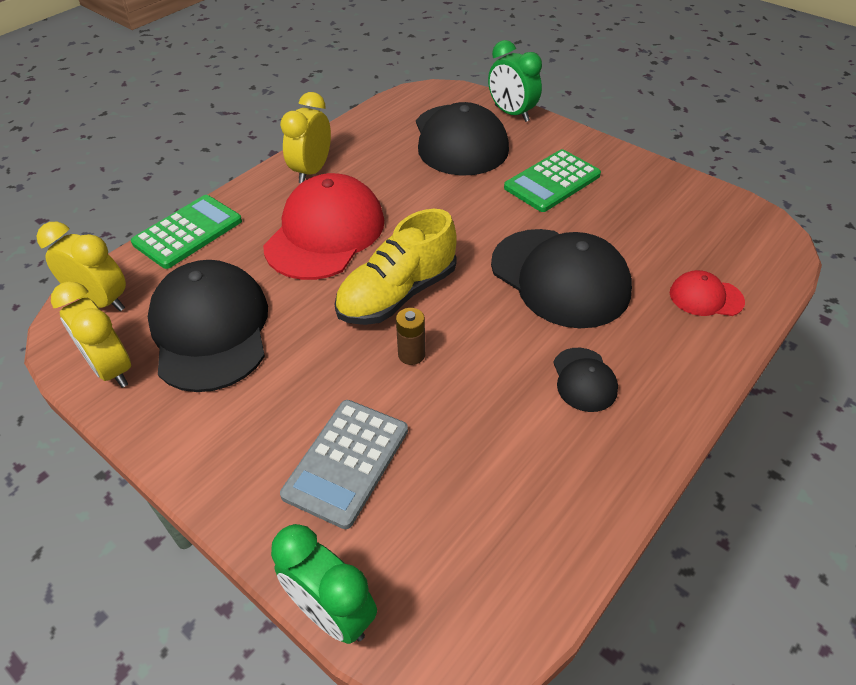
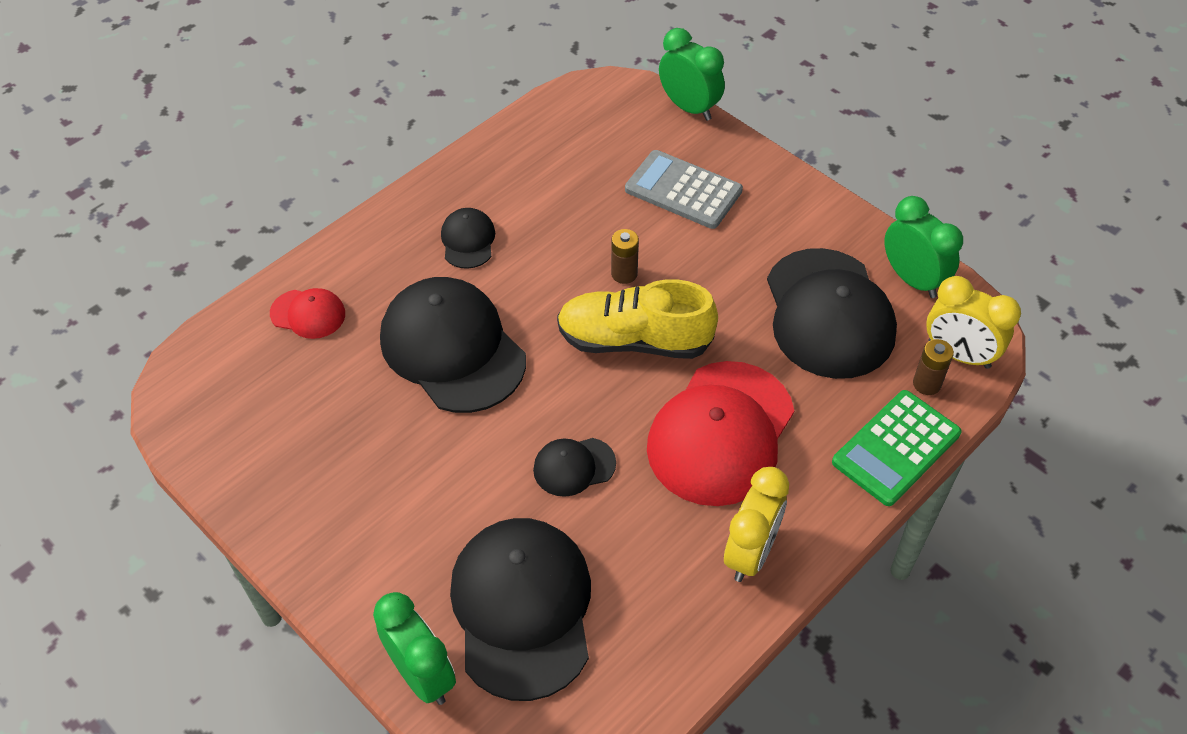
camera: 175 degrees left, 5 degrees up
yellow clock [51,281,131,388] -> green clock [884,196,963,298]
grey calculator [280,400,408,529] -> grey calculator turned 90 degrees counterclockwise [625,150,743,229]
yellow shoe [334,209,457,325] -> yellow shoe turned 135 degrees counterclockwise [557,279,718,359]
green calculator [504,149,601,212] -> none
none -> black cap [533,438,616,497]
none -> brown battery [913,339,954,395]

